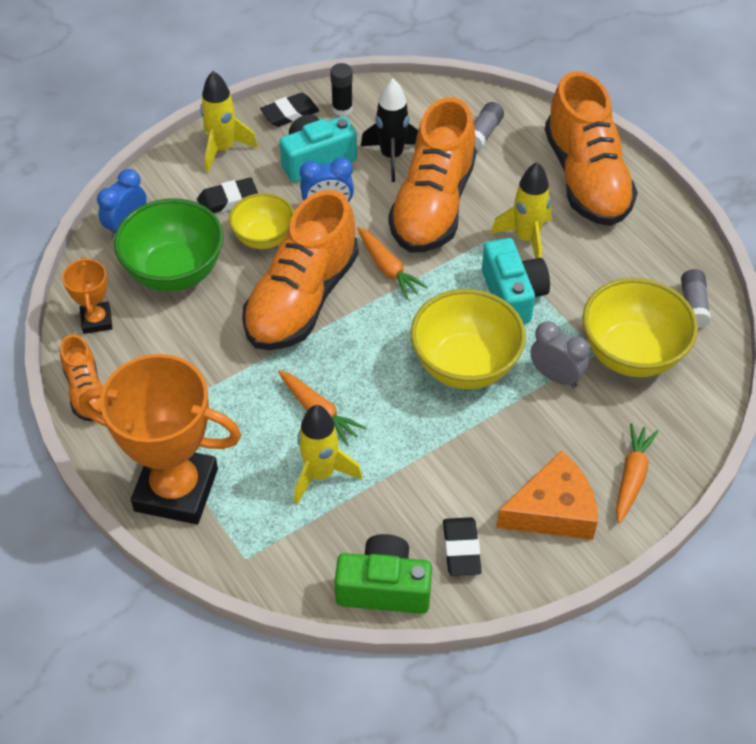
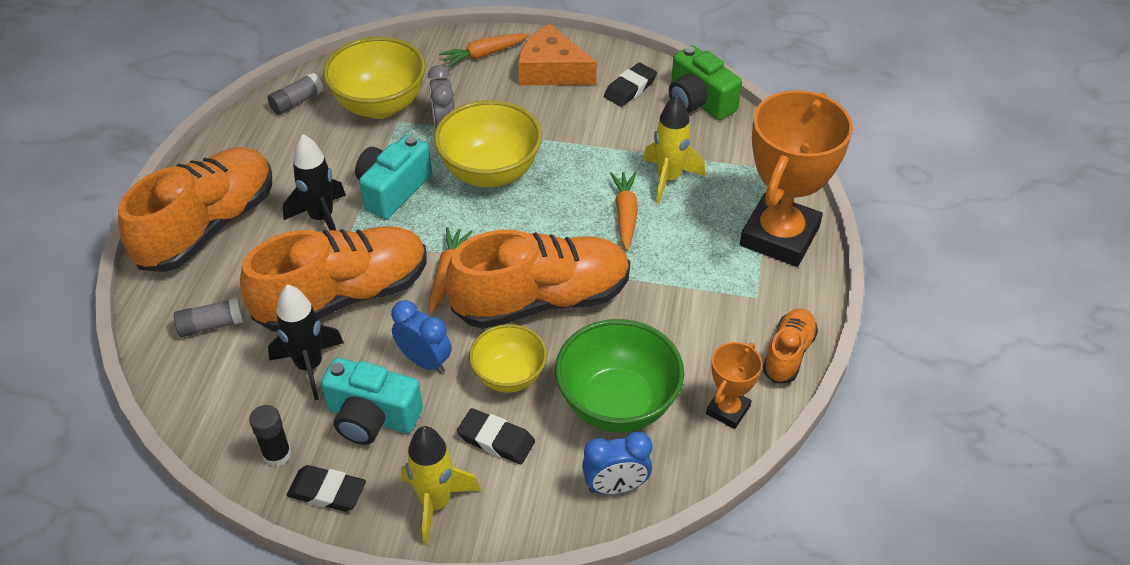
camera: 135 degrees left, 5 degrees down
orange trophy [79,354,241,524] -> orange trophy turned 60 degrees clockwise [740,90,853,267]
yellow rocket [491,162,552,258] -> black rocket [283,134,346,230]

